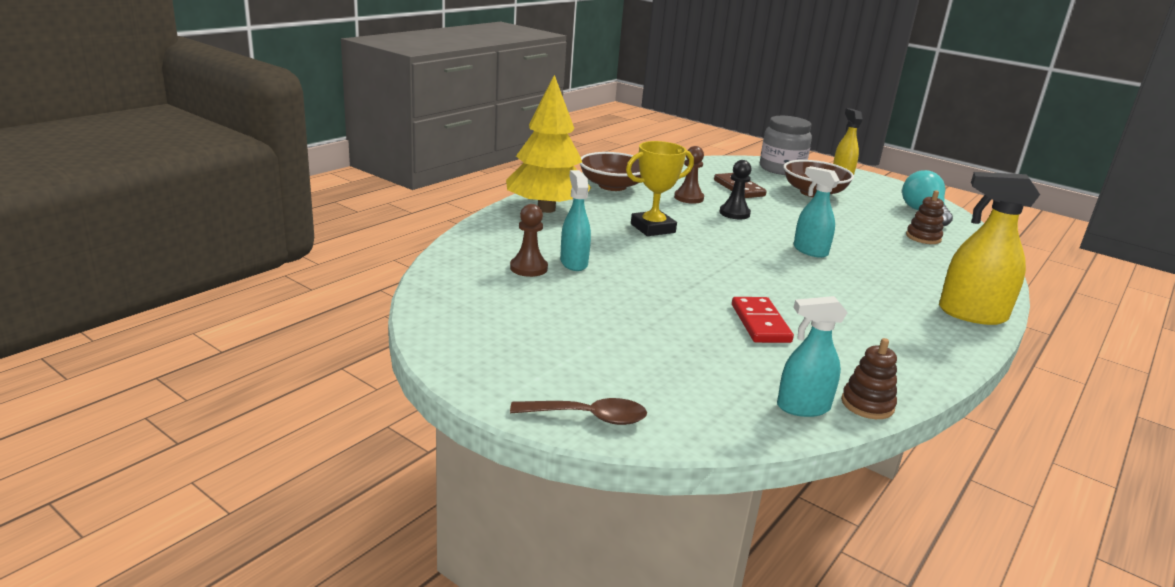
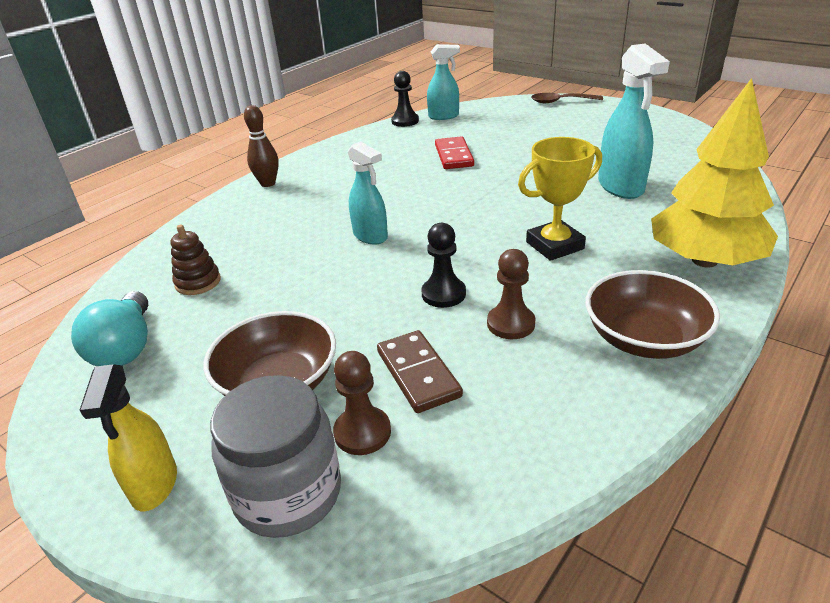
camera: 175 degrees left, 10 degrees up
brown pawn [510,204,548,277] -> brown pawn moved to [333,351,391,455]
turquoise spray bottle [560,170,591,271] -> turquoise spray bottle [598,44,670,199], size x1.51
brown stacking toy [841,338,897,419] -> black pawn [391,71,419,127]
yellow spray bottle [939,172,1040,325] -> brown bowling pin [244,105,279,187]

